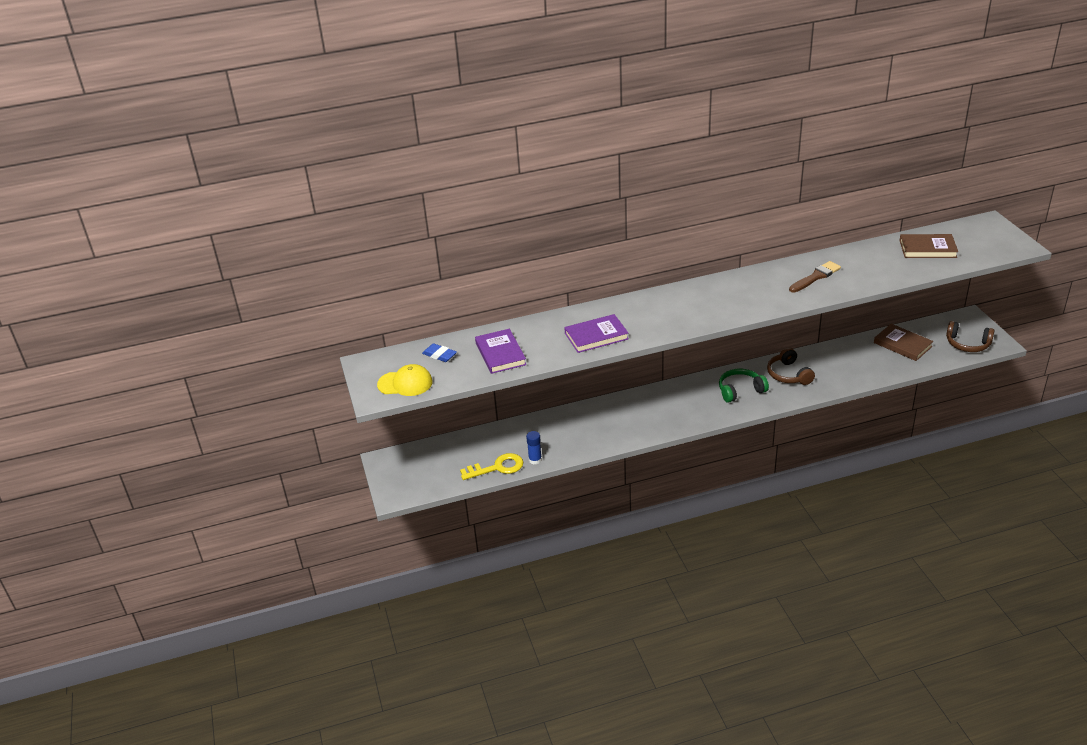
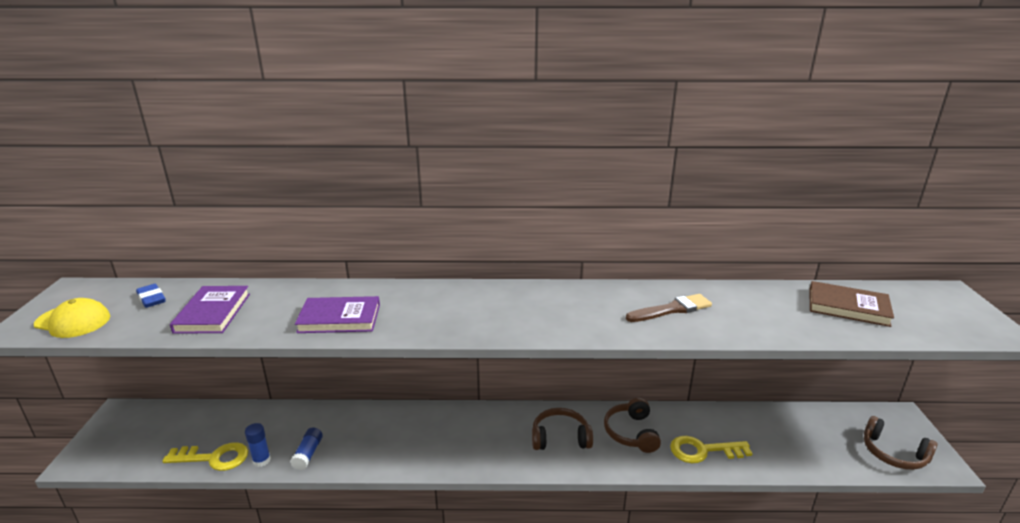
camera: 15 degrees right, 10 degrees down
green headphones [719,369,769,403] -> brown headphones [532,408,593,450]
brown book [874,324,933,361] -> none
none -> blue glue stick [290,428,323,470]
none -> yellow key [670,436,753,463]

